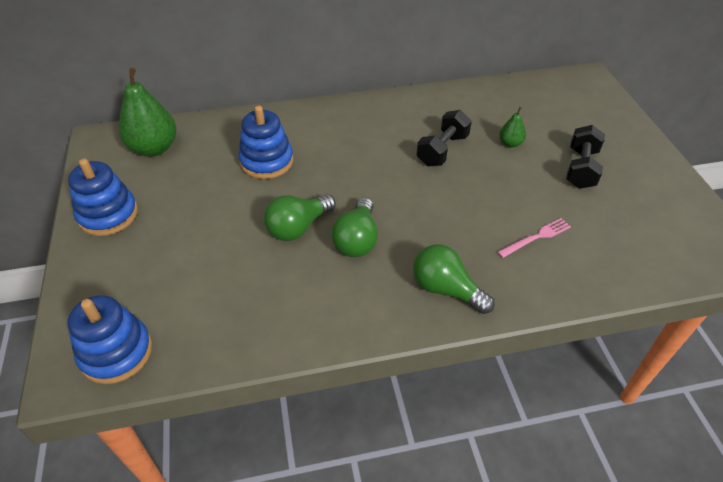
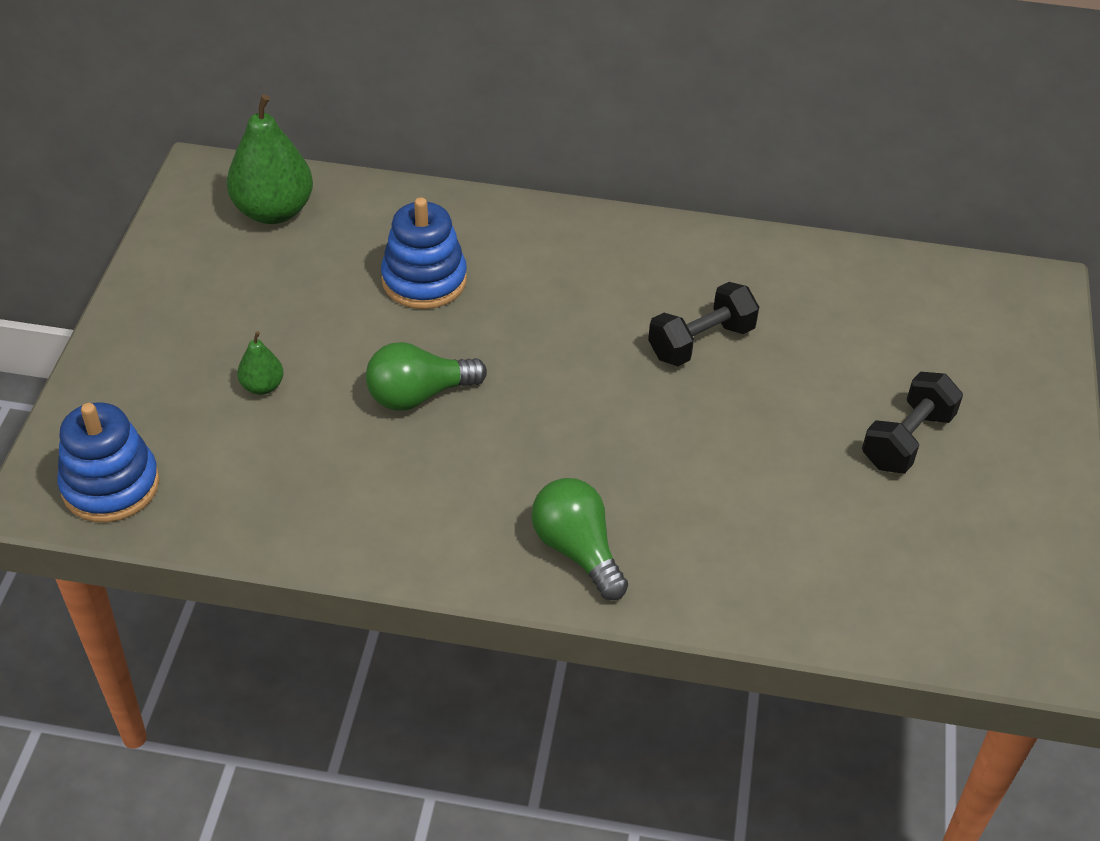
camera: 20 degrees right, 0 degrees up
blue stacking toy [68,158,138,236] -> none
green light bulb [331,198,378,257] -> none
pink fork [498,218,571,258] -> none
green pear [499,107,526,148] -> green pear moved to [237,331,284,395]

